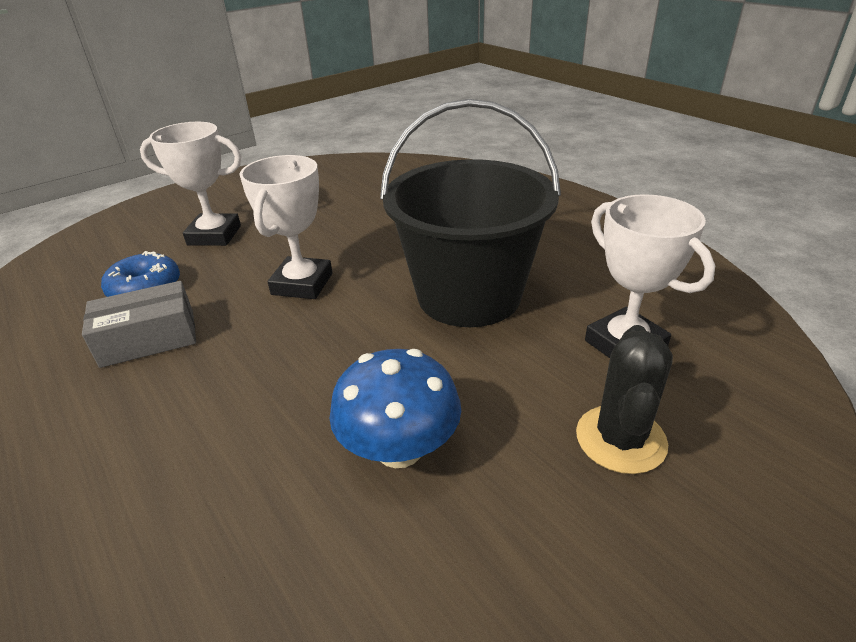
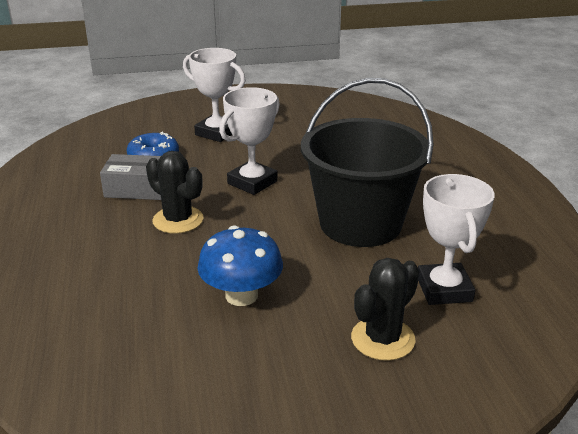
camera: 25 degrees right, 5 degrees down
none -> black cactus [146,151,204,234]

